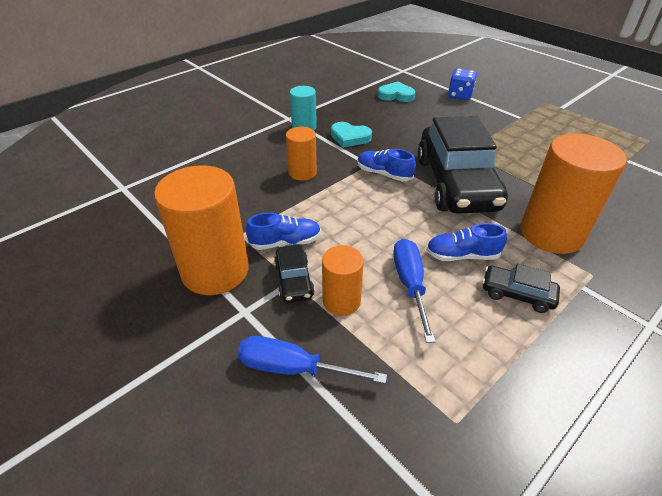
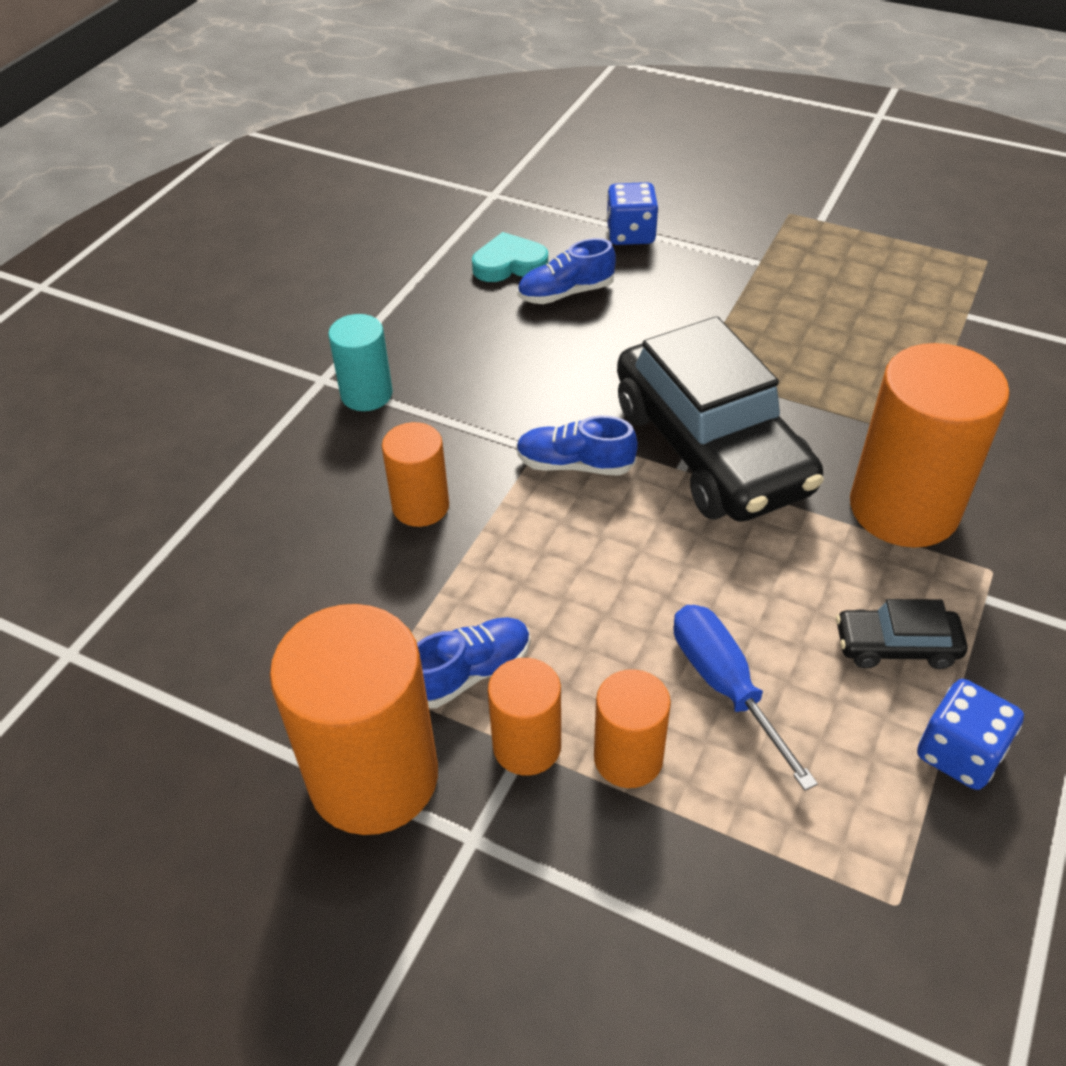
camera: 20 degrees left, 5 degrees up
blue screwdriver [238,336,387,384] -> none
black car [274,244,315,303] -> orange cylinder [488,658,561,776]
turquoise heart [331,122,372,148] -> none
blue shoe [426,223,507,261] -> blue shoe moved to [517,238,616,304]
none -> blue dice [917,679,1024,790]

